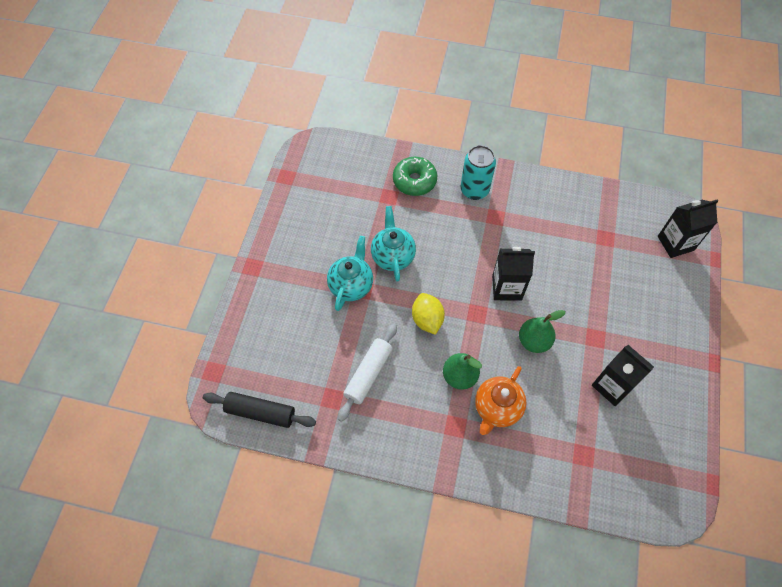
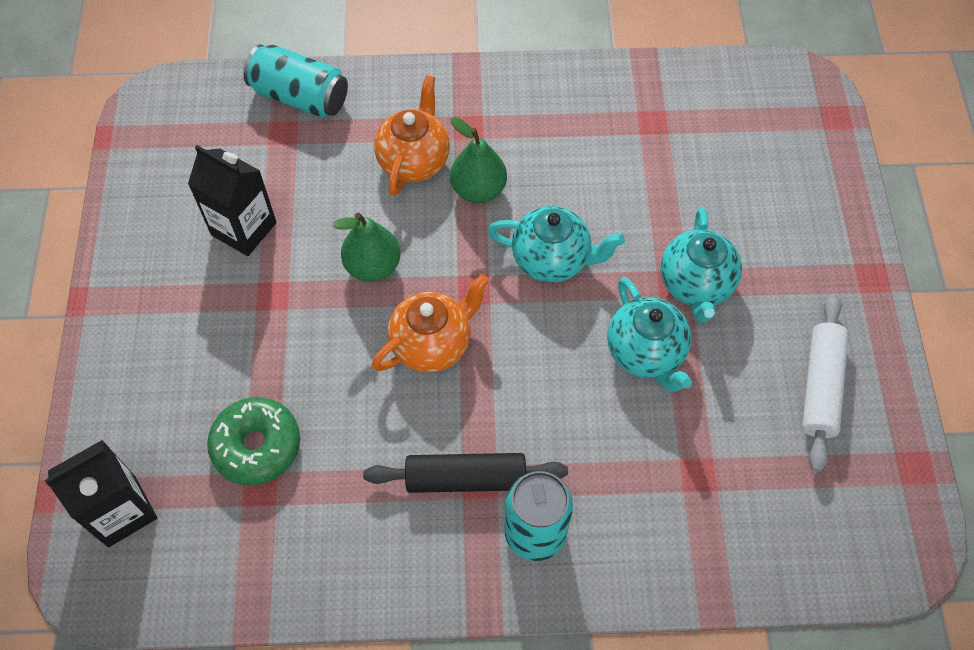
camera: 165 degrees right, 0 degrees up
black rolling pin [203,392,316,428] -> black rolling pin moved to [363,453,568,493]
white rolling pin [338,323,397,422] -> white rolling pin moved to [802,294,849,472]
green donut [393,157,437,196] -> green donut moved to [207,397,300,485]
yellow lemon [412,293,445,335] -> turquoise teapot [488,206,625,283]
black carton [492,247,535,301] -> orange teapot [372,274,489,373]
none -> turquoise can [243,44,348,118]

